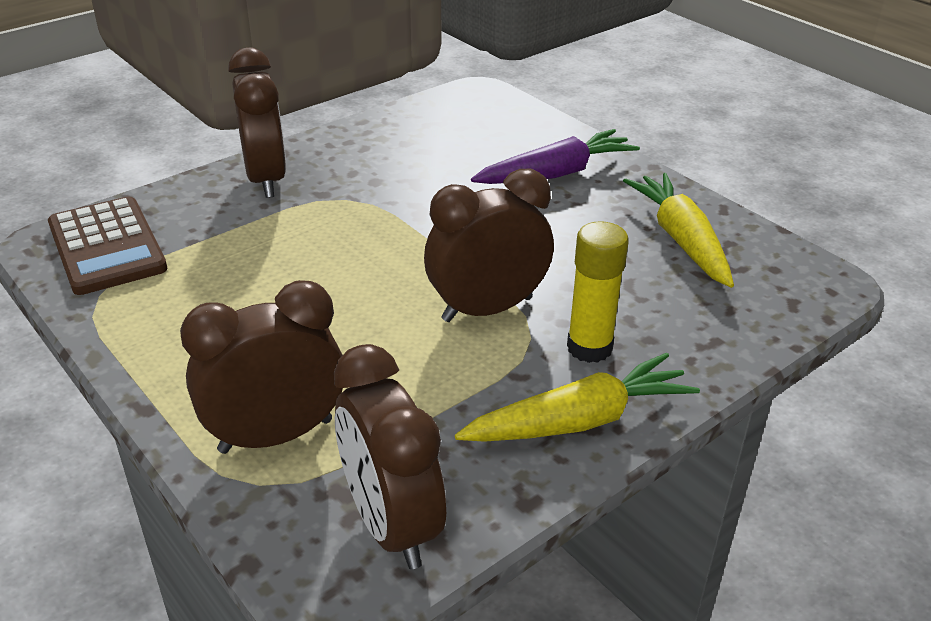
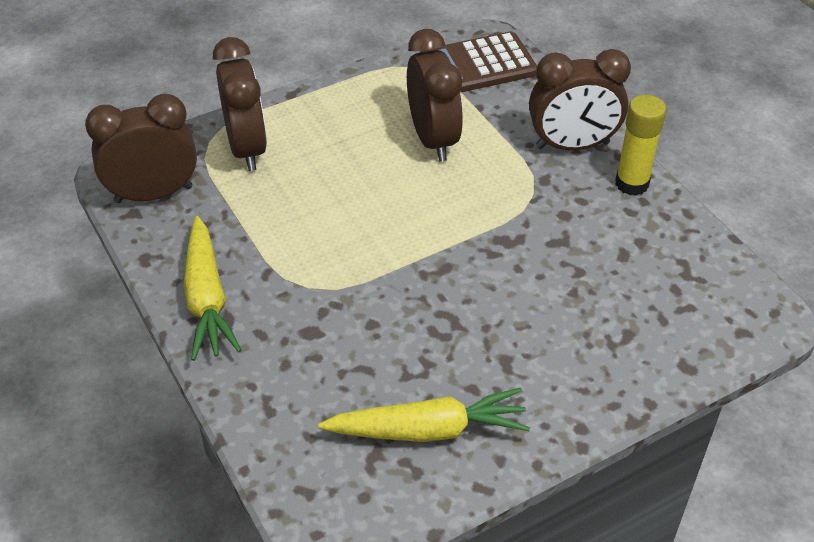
camera: 100 degrees right, 10 degrees up
brown clock [424,169,554,322] -> brown clock moved to [407,29,463,162]
purple carrot [471,129,640,184] -> none
yellow glue stick [567,221,629,363] -> yellow glue stick moved to [615,95,667,196]

